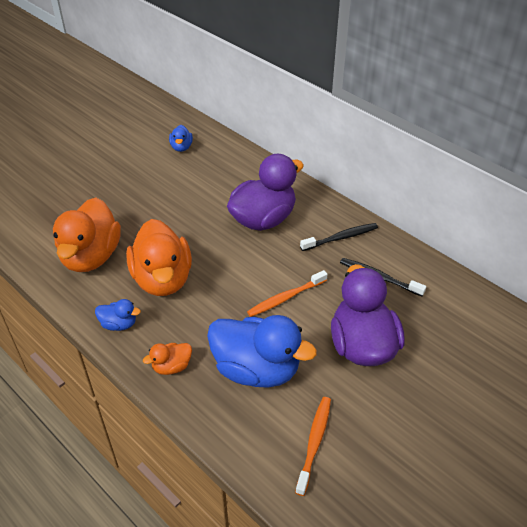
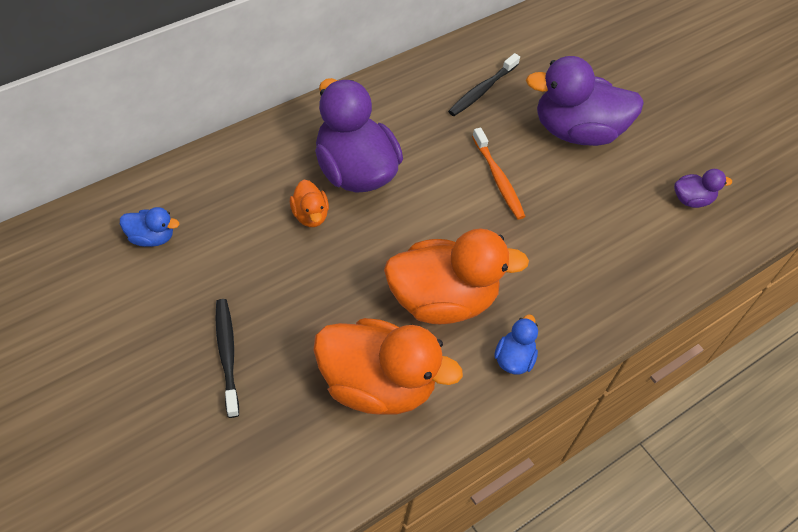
camera: 85 degrees left, 10 degrees up
orange duck [143,343,192,375] -> orange duck moved to [290,180,329,227]
blue duck [207,315,317,388] -> none
orange toothbrush [295,397,331,496] -> purple duck [674,169,732,208]
black toothbrush [300,223,378,251] -> black toothbrush moved to [216,299,239,418]

